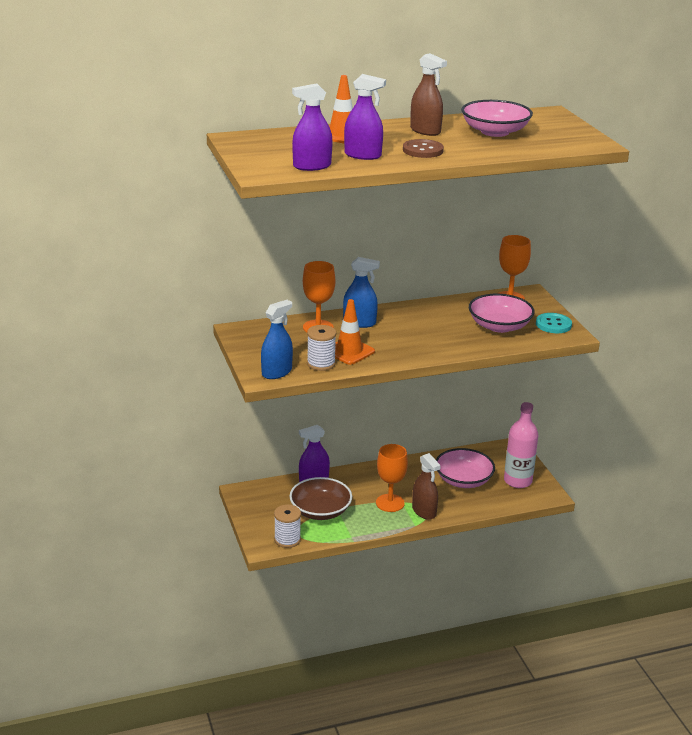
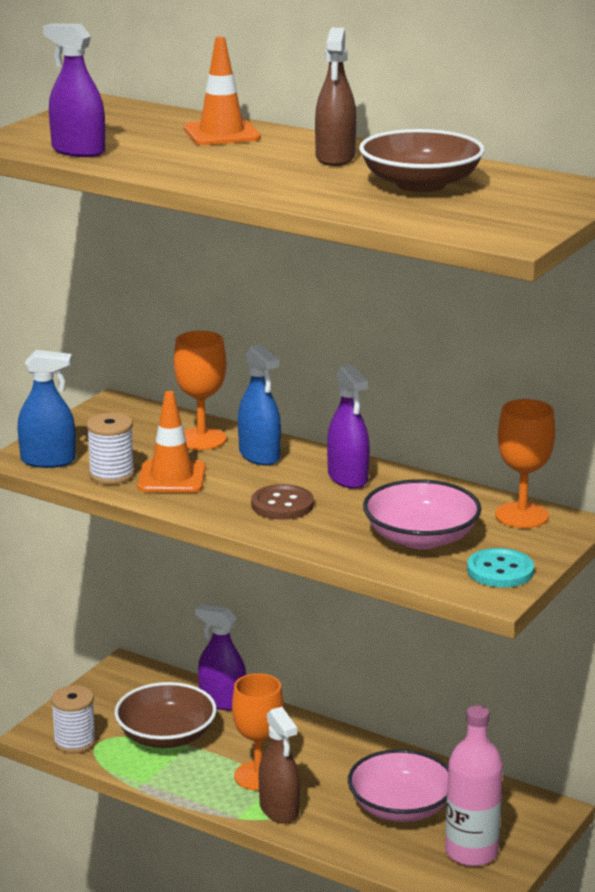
camera: 50 degrees right, 5 degrees down
purple spray bottle [344,74,386,160] -> purple spray bottle moved to [327,364,370,489]
brown button [403,139,444,158] -> brown button moved to [251,484,314,520]
brown spray bottle [412,453,441,520] -> brown spray bottle turned 45 degrees counterclockwise [259,707,300,824]
pink bowl [461,100,533,137] -> brown bowl [359,129,485,192]

